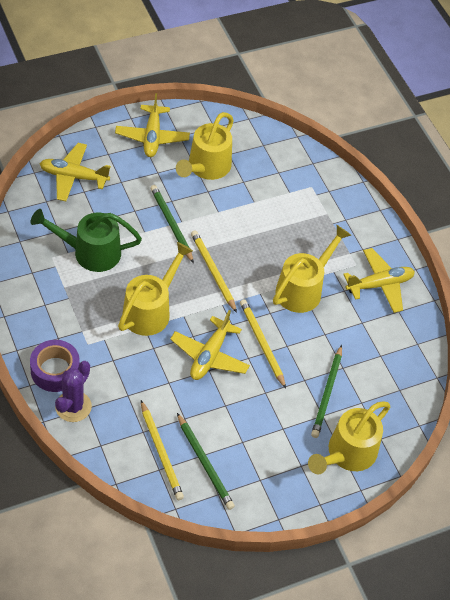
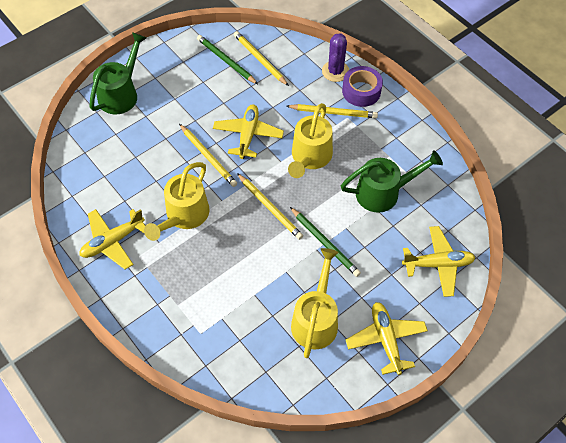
camera: 170 degrees right, 5 degrees up
yellow watering can [308,401,390,474] -> green watering can [89,32,146,114]
green pencil [311,345,342,438] -> none
none -> yellow pencil [287,104,378,118]

